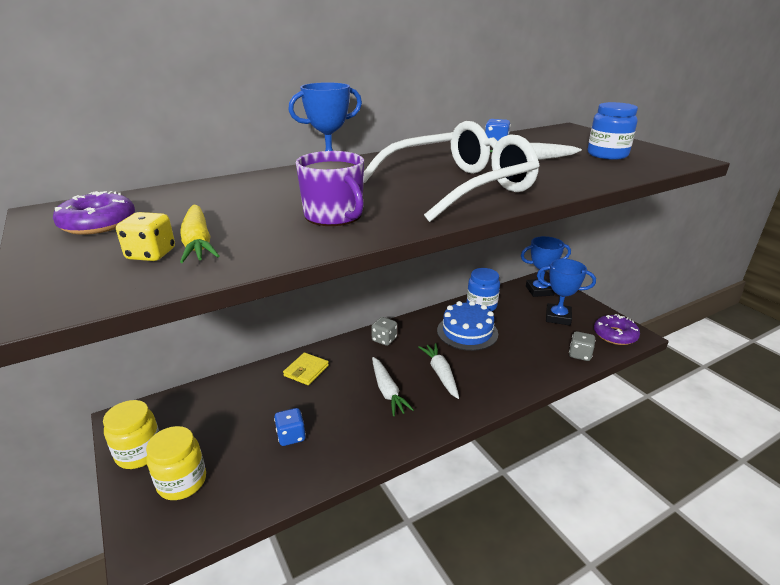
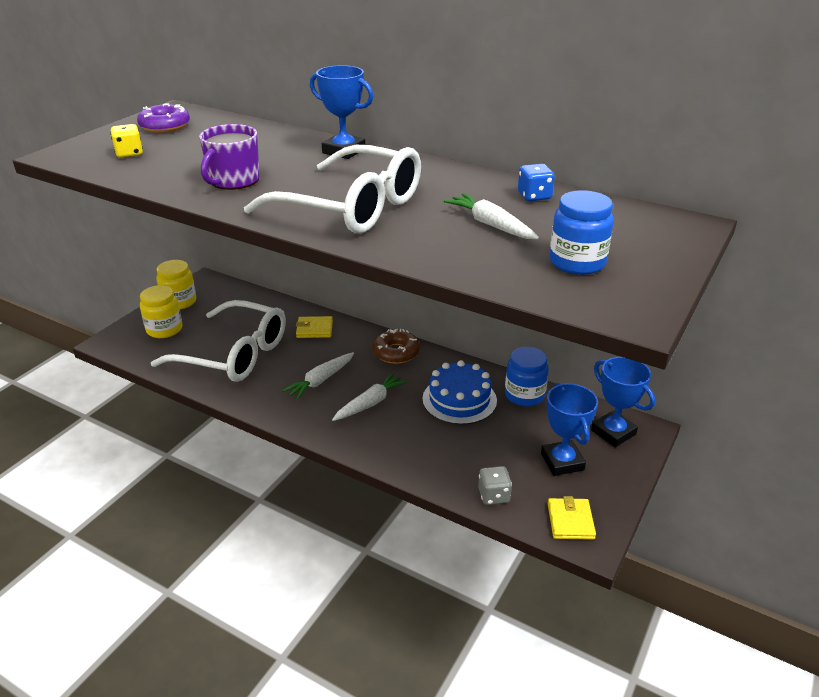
camera: 60 degrees right, 5 degrees up
yellow carrot [180,205,219,263] -> none
blue dice [274,408,306,446] -> white glasses [151,300,286,382]
grey dice [371,317,397,346] -> brown donut [372,329,420,364]
purple donut [594,314,640,345] -> yellow wallet [547,496,596,540]

